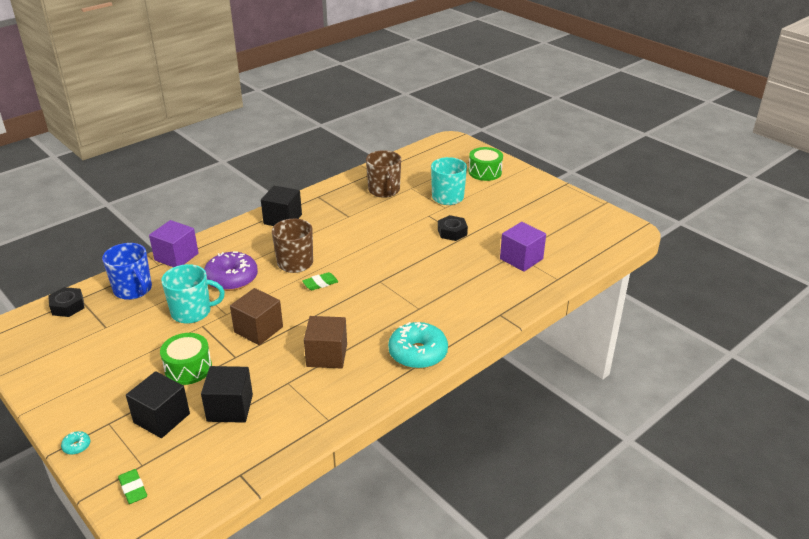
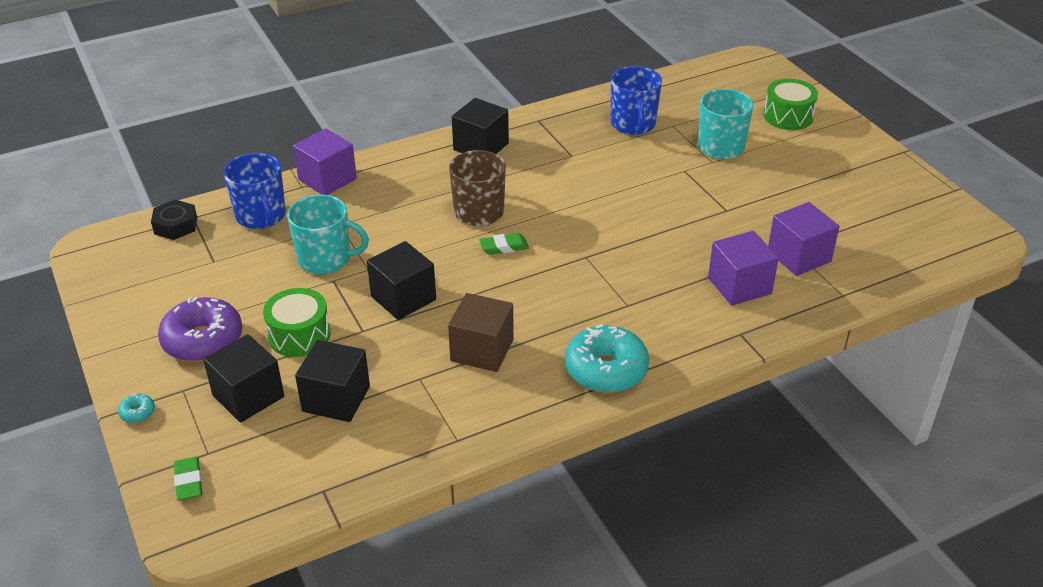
camera: 15 degrees right, 5 degrees up
purple donut [204,251,258,291] -> purple donut moved to [158,297,242,362]
brown cube [230,288,283,345] -> black cube [367,241,436,320]
brown mug [366,150,401,198] -> blue mug [611,66,662,135]
black nut [438,215,468,241] -> none
none -> purple cube [708,231,779,306]

